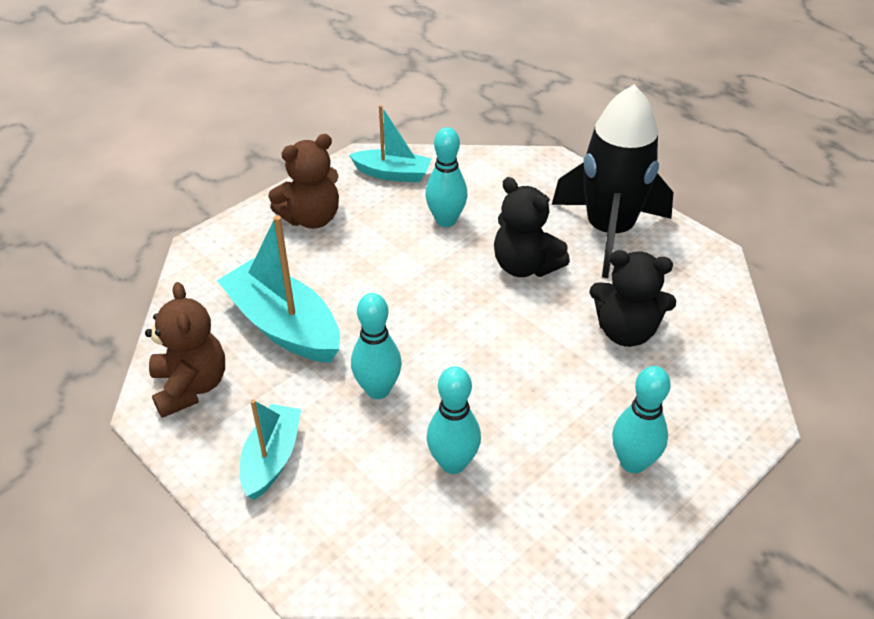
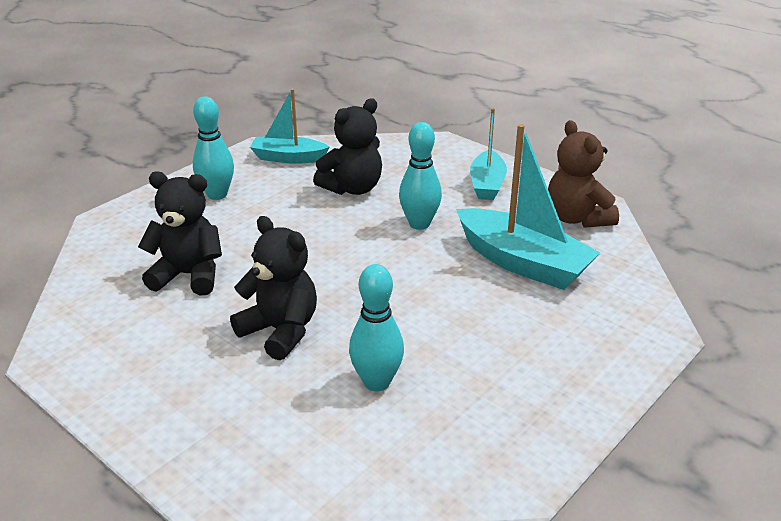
camera: 175 degrees right, 10 degrees down
brown teddy bear [268,134,339,229] -> none
turquoise boat [349,105,431,182] -> turquoise boat moved to [250,89,330,164]
turquoise bowling pin [426,366,481,474] -> black teddy bear [313,99,382,195]
black rocket [552,85,673,278] -> none

